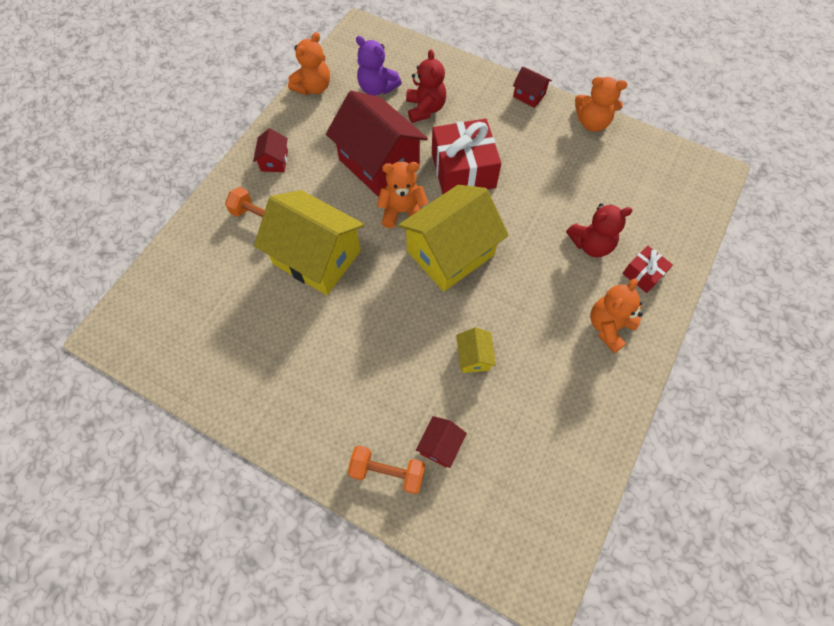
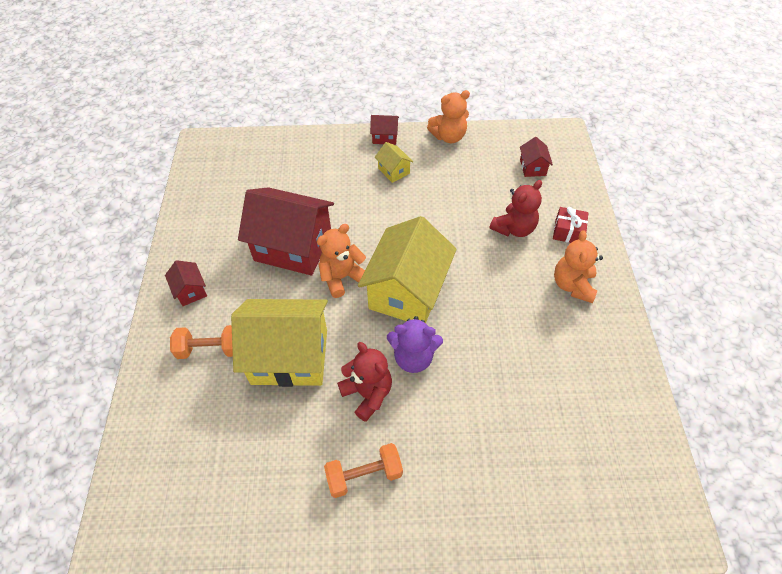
camera: 30 degrees left, 10 degrees down
orange teddy bear [288,32,330,95] -> none
orange dumbbell [348,445,425,494] -> orange dumbbell moved to [324,443,403,498]
purple teddy bear [356,36,402,96] -> purple teddy bear moved to [387,316,443,373]
red teddy bear [406,49,446,123] -> red teddy bear moved to [337,342,392,422]
red house [416,416,467,468] -> red house moved to [520,137,553,177]
red gift [432,118,501,194] -> none
yellow house [456,327,496,373] -> yellow house moved to [375,142,413,183]

